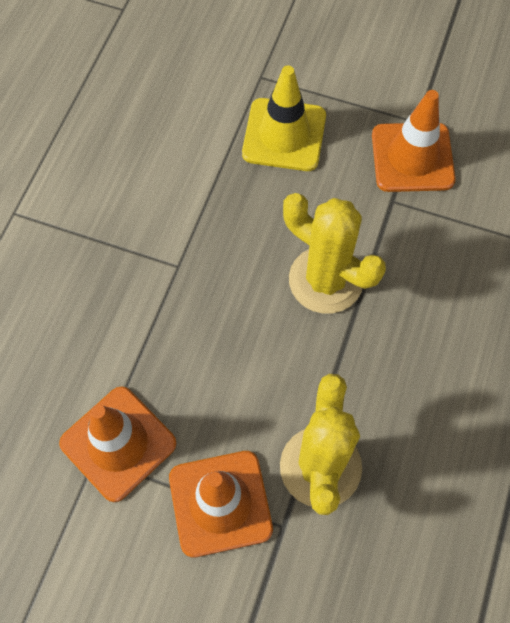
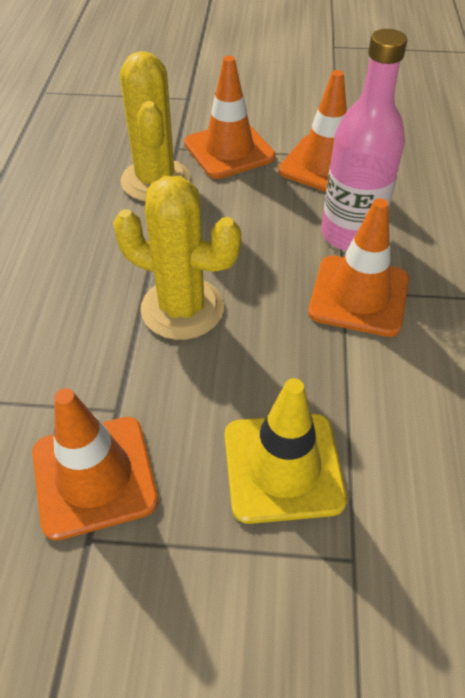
camera: 165 degrees right, 15 degrees down
none -> orange traffic cone [308,198,409,337]
none -> pink bottle [321,29,408,251]

